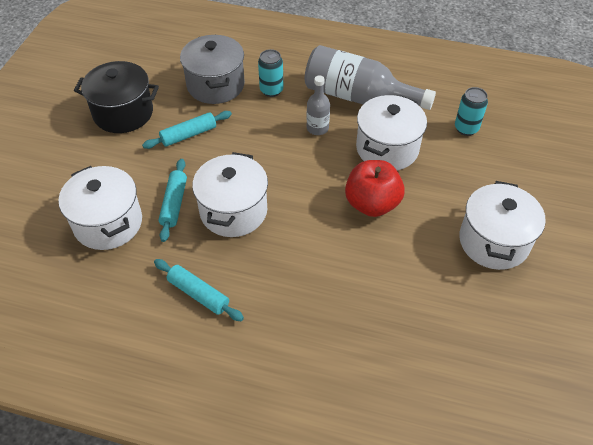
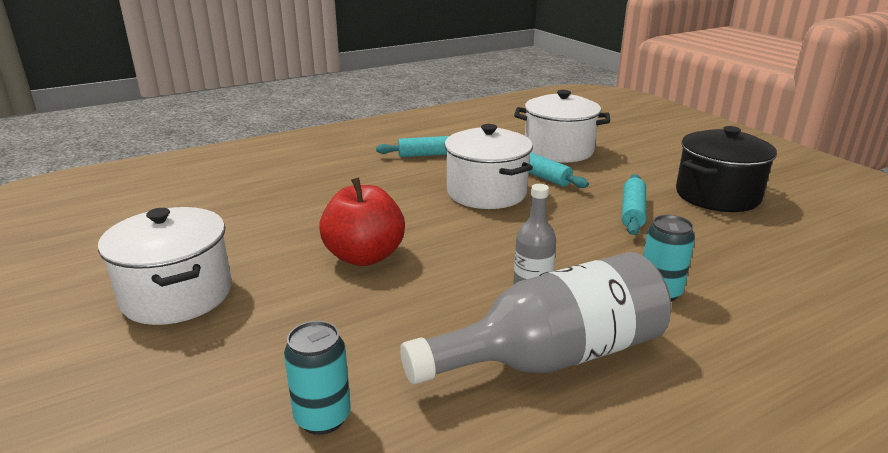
camera: 135 degrees right, 25 degrees down
grey pot [180,35,245,104] -> none
white pot [356,95,427,170] -> none

